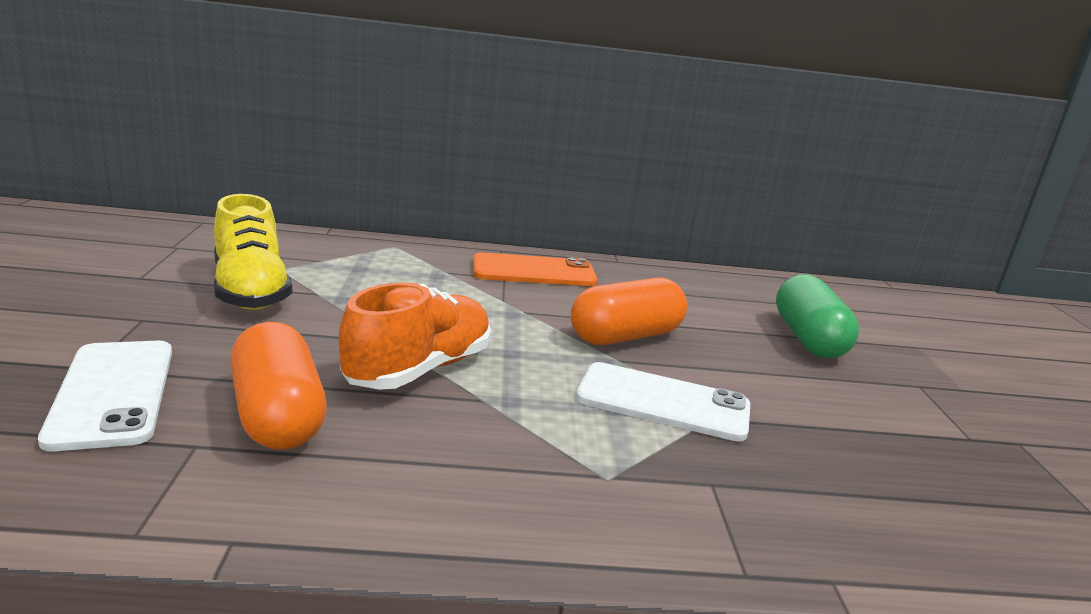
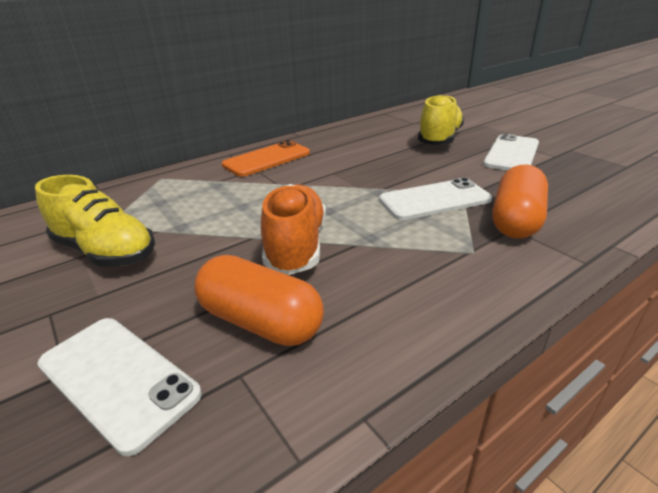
camera: 30 degrees left, 10 degrees up
orange capsule [571,277,687,345] -> orange capsule moved to [492,165,548,239]
green capsule [776,274,859,358] -> yellow shoe [418,95,464,145]
none -> white phone [483,134,539,171]

